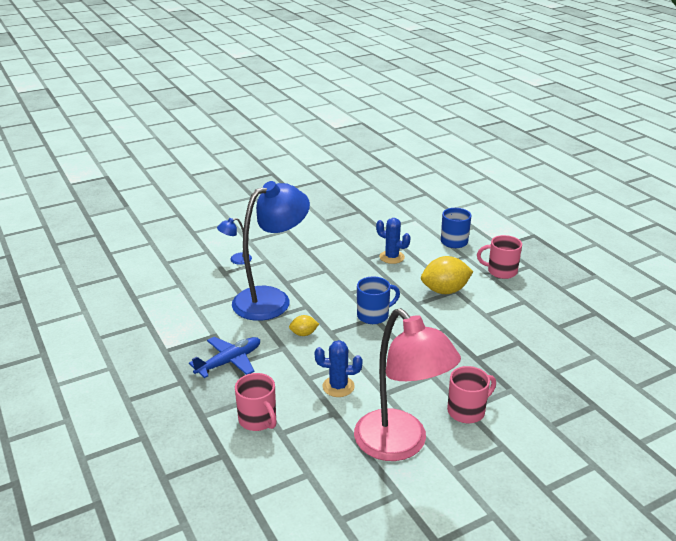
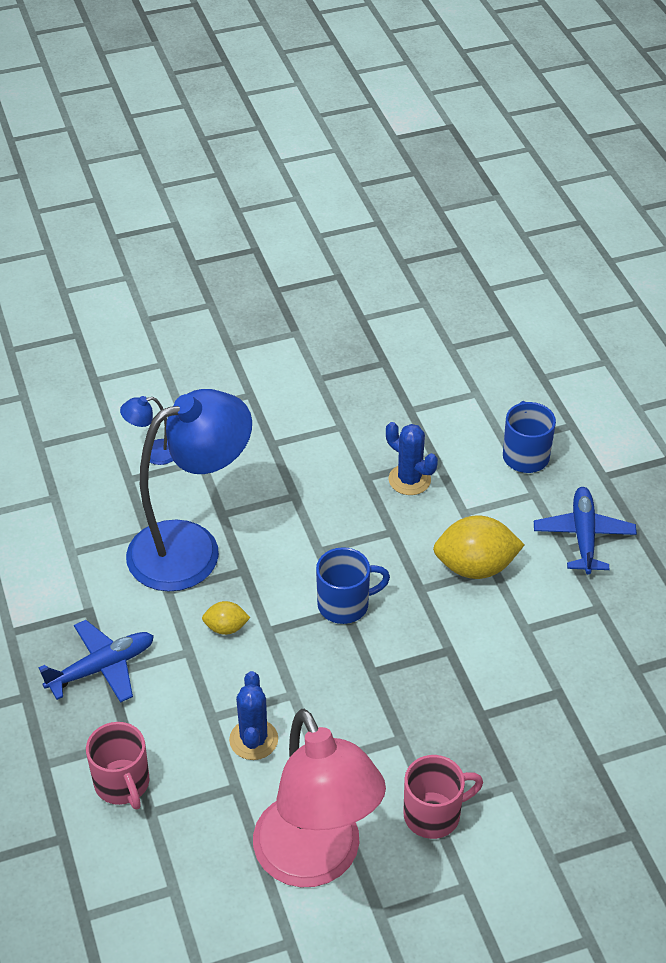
camera: 10 degrees right, 15 degrees up
blue cactus [315,340,363,397] -> blue cactus turned 75 degrees clockwise [229,671,278,760]
pink mug [477,235,522,279] -> blue plane [534,487,637,574]

